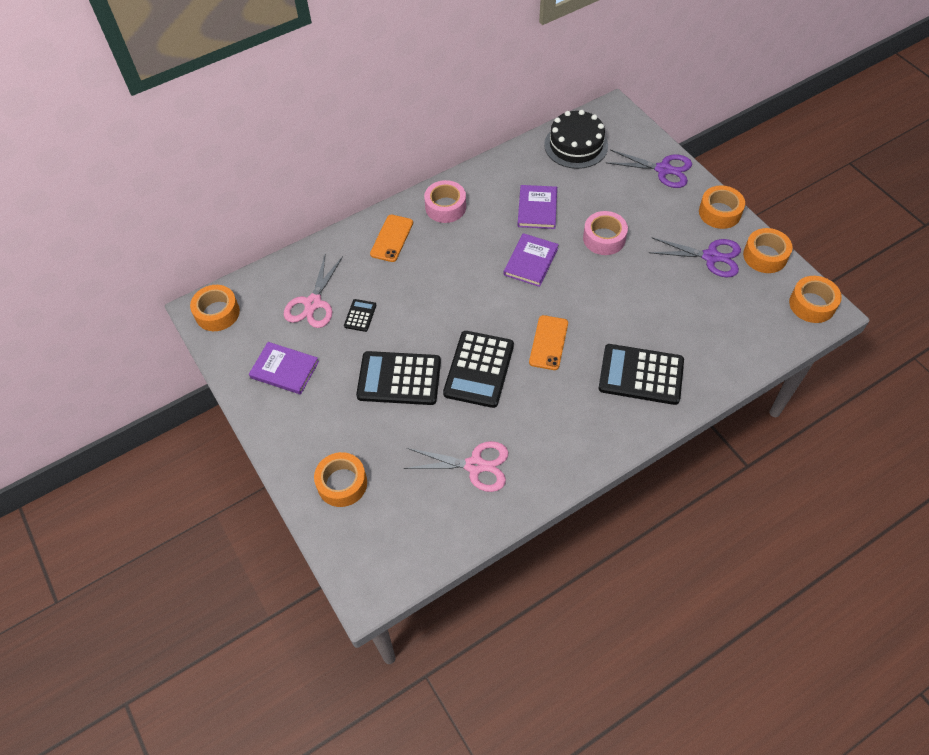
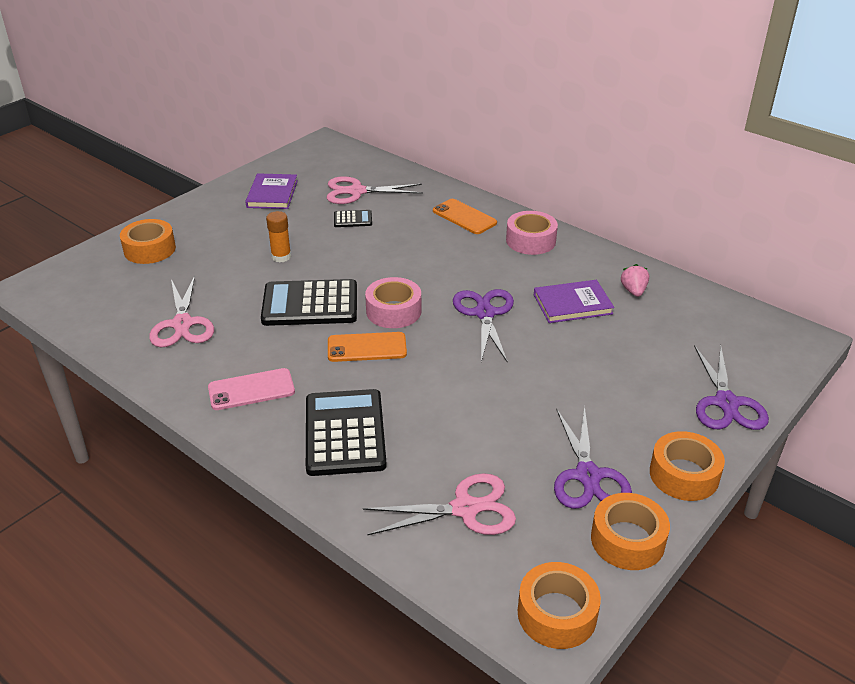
camera: 70 degrees right, 20 degrees down
orange tape [190,285,240,331] -> none
black calculator [356,351,441,405] -> orange glue stick [266,211,291,263]
orange phone [370,215,413,262] -> orange phone turned 45 degrees clockwise [433,199,497,234]
purple book [504,233,559,287] -> purple scissors [453,289,514,363]
black cake [544,110,608,169] -> none
pink tape [583,211,628,255] -> pink tape moved to [365,277,421,328]
none -> pink phone [208,368,295,410]
none -> pink scissors [363,473,516,535]
none -> pink strawberry [621,264,649,297]

